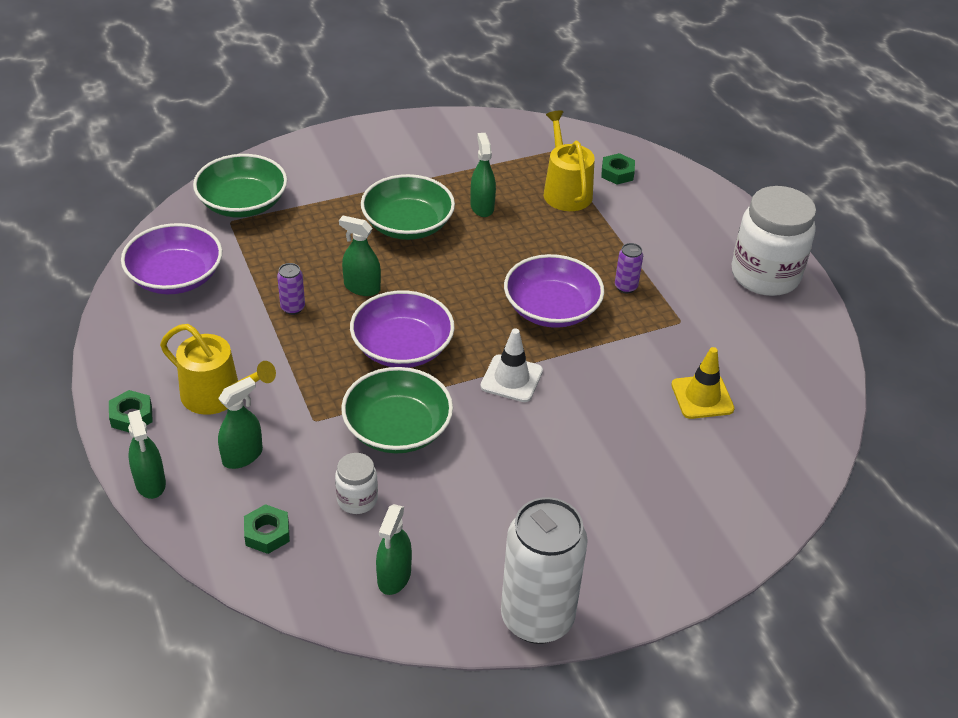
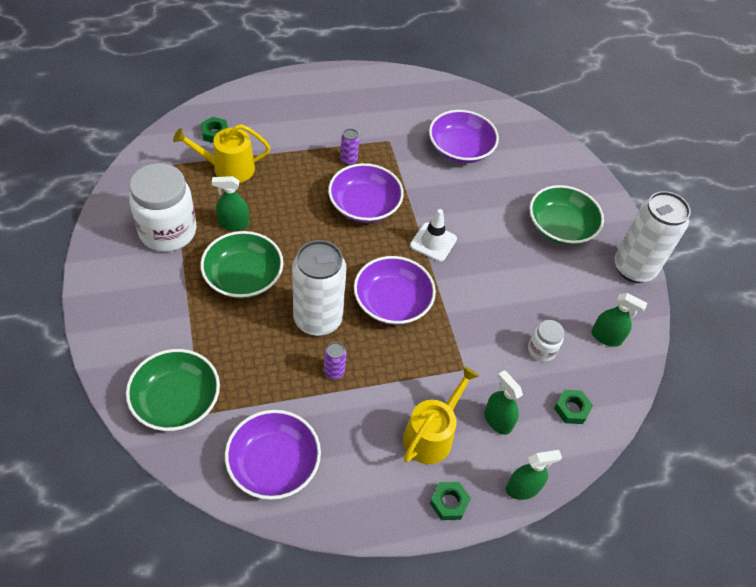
camera: 85 degrees left, 10 degrees up
green spray bottle [339,216,381,296] -> white can [292,240,346,336]
green bowl [341,367,453,453] -> green bowl moved to [529,185,604,245]
yellow traffic cone [671,347,735,419] -> purple bowl [429,110,499,163]
white jar [732,186,816,296] -> white jar moved to [129,163,197,252]

